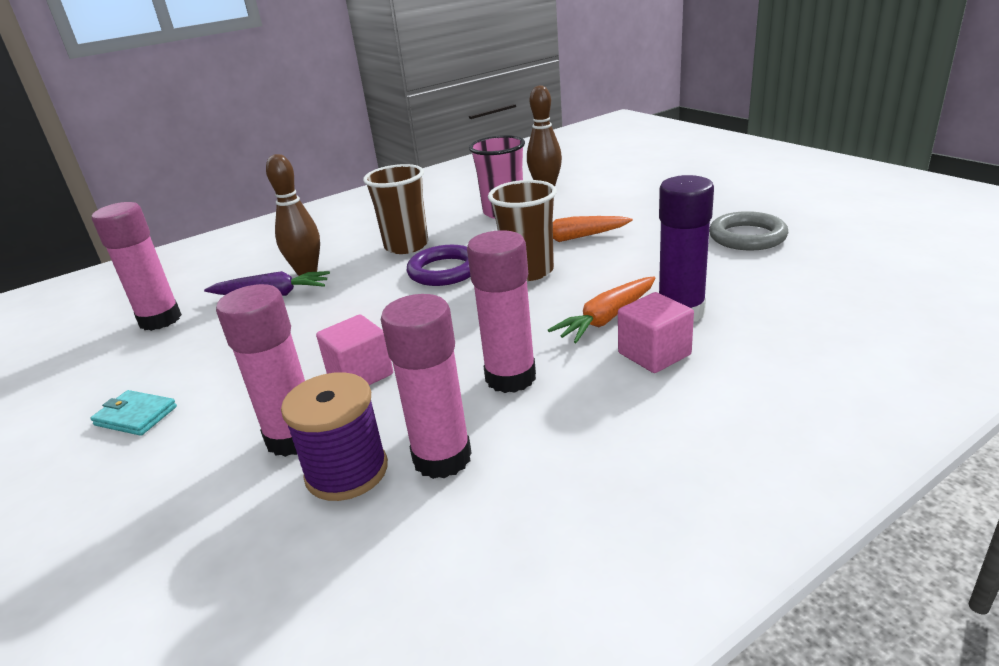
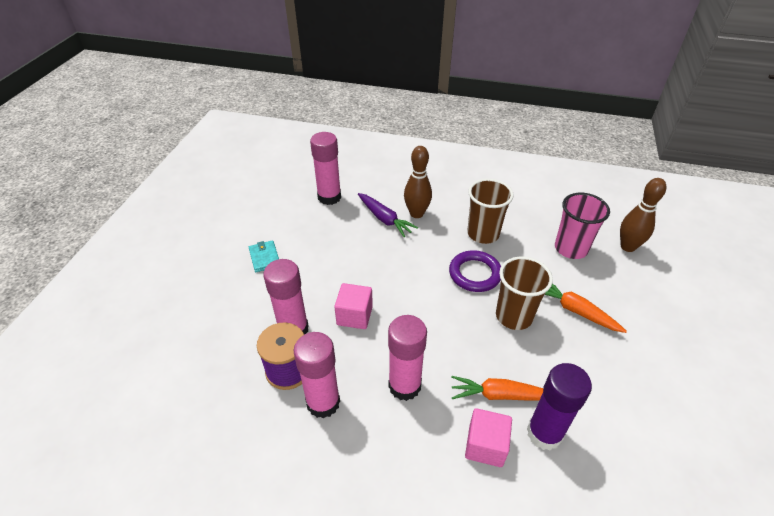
camera: 45 degrees right, 15 degrees up
grey ring [709,211,788,251] -> none

